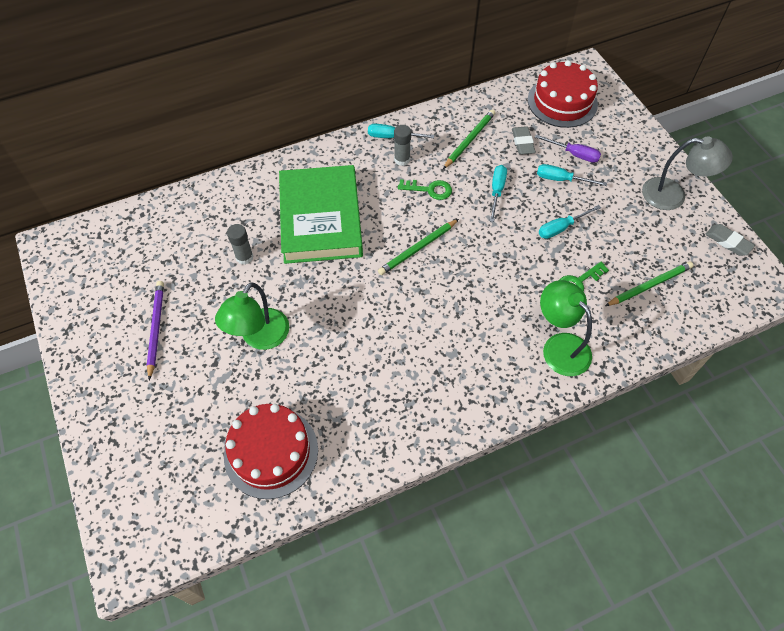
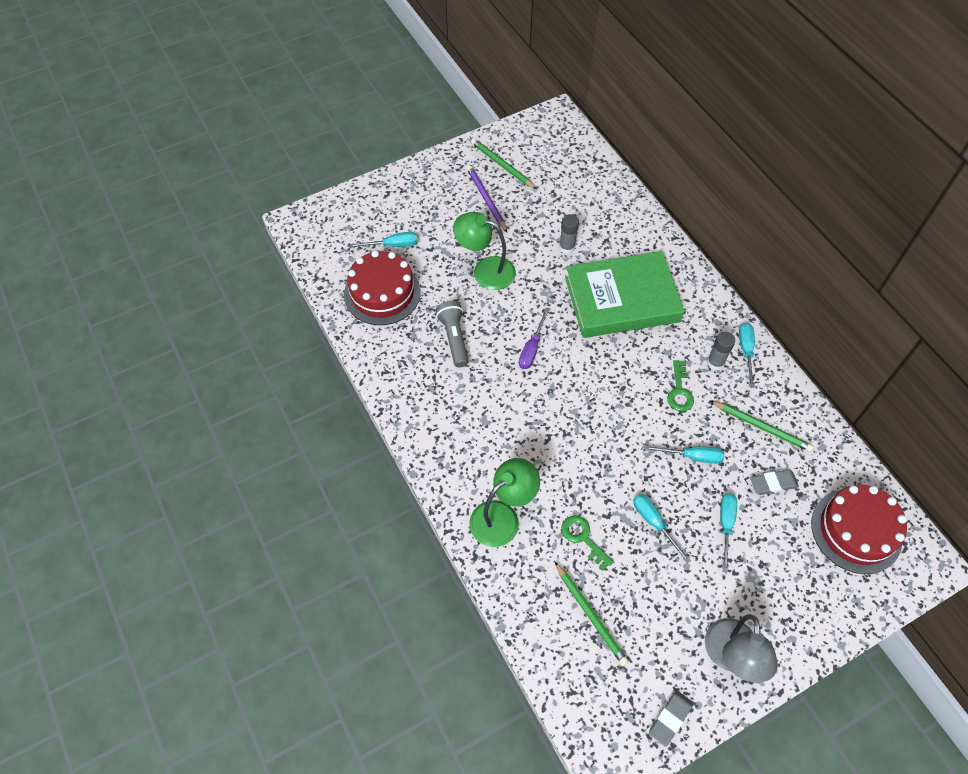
camera: 85 degrees right, 0 degrees up
purple pencil [147,281,164,380] -> purple pencil turned 105 degrees counterclockwise [467,165,507,232]
green pencil [378,219,459,275] -> green pencil moved to [471,139,537,189]
purple screwdriver [535,135,601,163] -> purple screwdriver moved to [519,309,549,369]
none -> turquoise screwdriver [349,232,418,248]
none -> grey flashlight [436,301,469,367]

